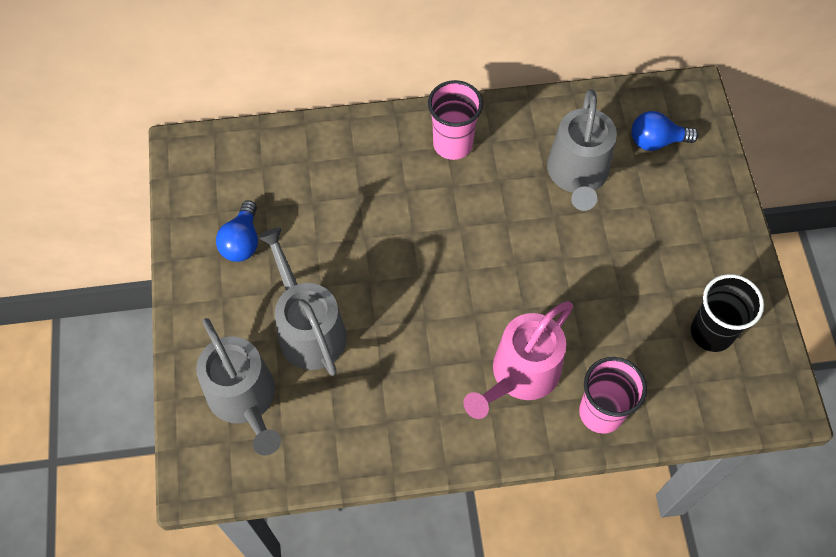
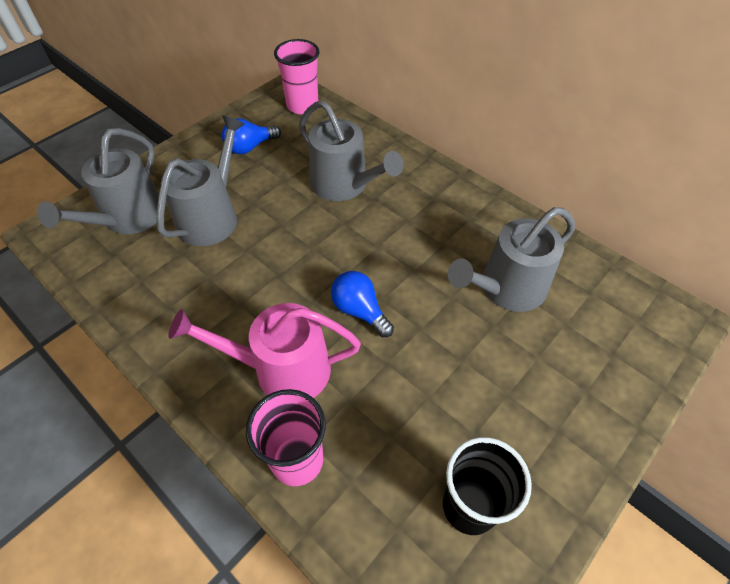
camera: 50 degrees right, 10 degrees down
pink cup [428,80,483,160] -> pink cup moved to [274,39,320,114]
blue light bulb [631,111,699,151] -> blue light bulb moved to [331,271,394,337]
none -> grey watering can [299,100,404,201]

